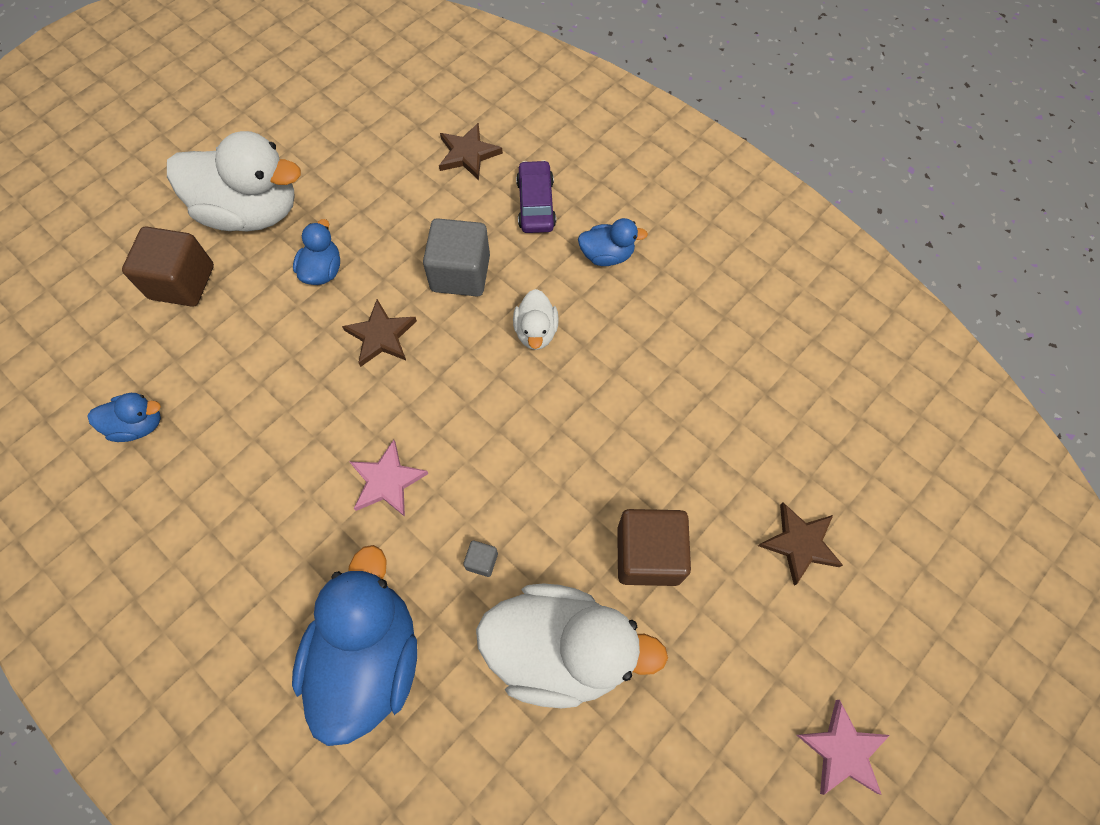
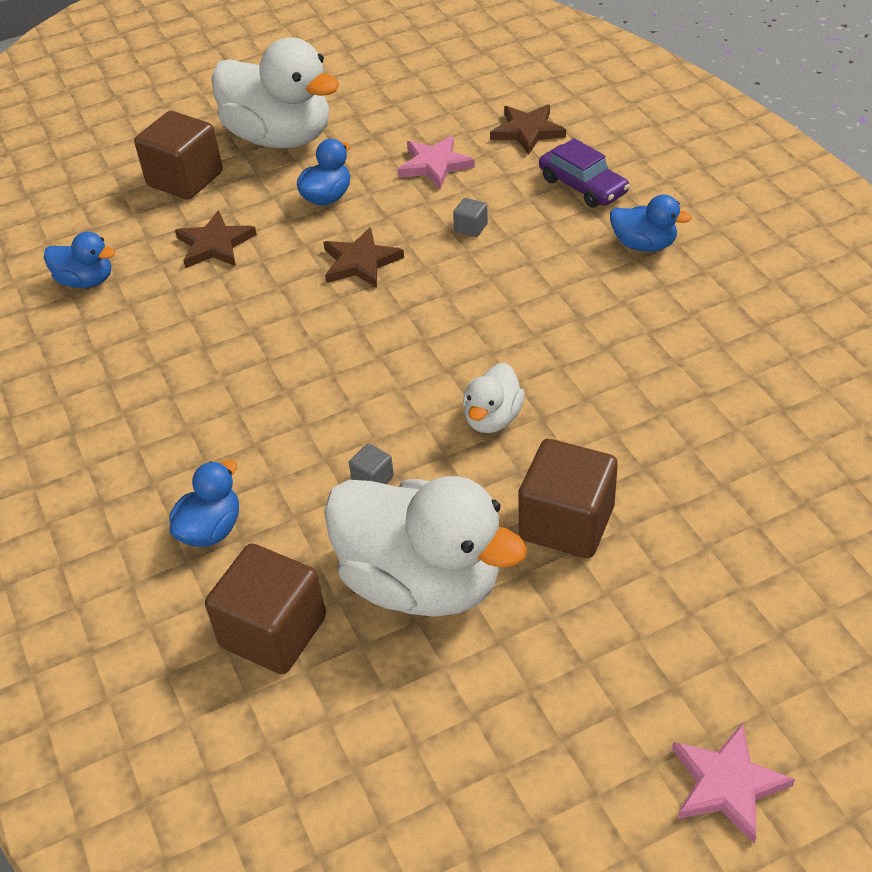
camera: 25 degrees right, 20 degrees down
blue duck [292,545,417,746] -> blue duck [169,460,239,547], size x0.48
pink star [350,440,429,517] -> pink star moved to [397,135,475,189]
grey cube [423,218,490,297] -> grey cube [453,198,488,237], size x0.42
white duck [513,289,559,350] -> white duck moved to [463,363,525,433]
purple car [516,160,556,233] -> purple car turned 120 degrees clockwise [539,138,630,208]
brown star [758,502,843,586] -> brown star moved to [175,210,257,268]
none -> brown cube [205,543,326,674]

